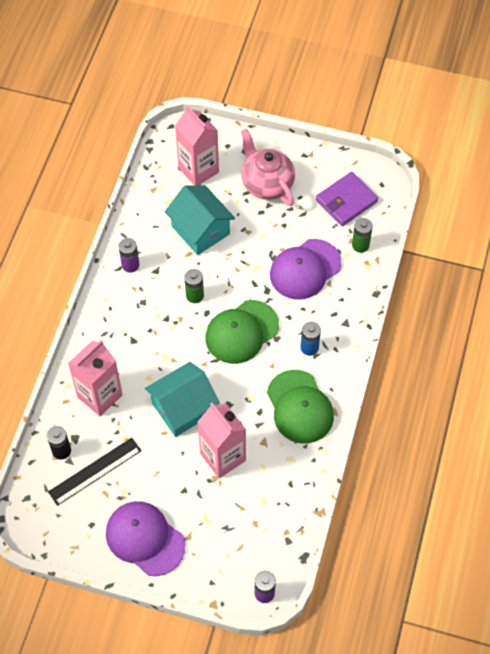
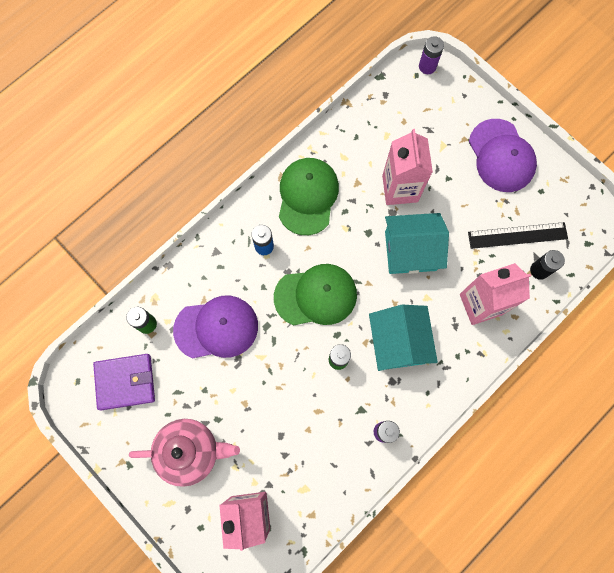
camera: 150 degrees left, 15 degrees up
turquoise house [165,186,235,255] -> turquoise house moved to [369,304,438,371]
pink teapot [241,129,295,206] -> pink teapot turned 90 degrees counterclockwise [129,419,240,487]

